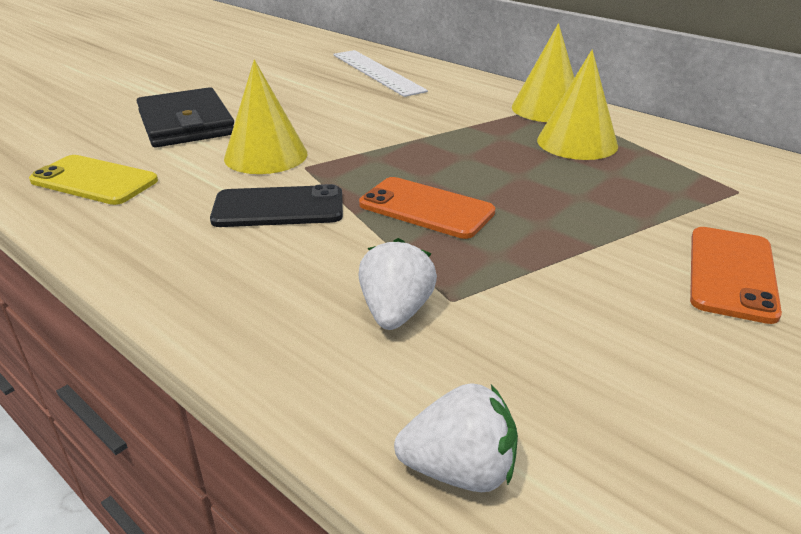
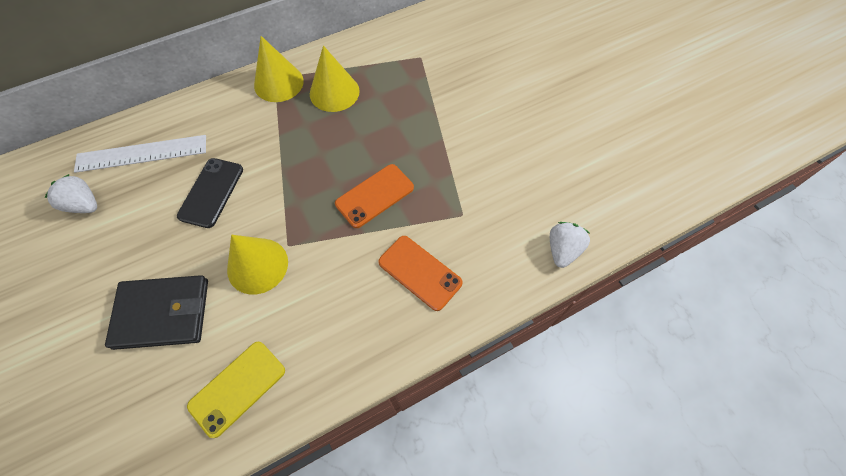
camera: 70 degrees left, 30 degrees up
black phone [210,184,343,227] -> black phone moved to [177,158,243,228]
white strawberry [358,238,437,330] -> white strawberry moved to [45,174,97,213]
orange phone [690,227,782,324] -> orange phone moved to [378,236,463,311]

